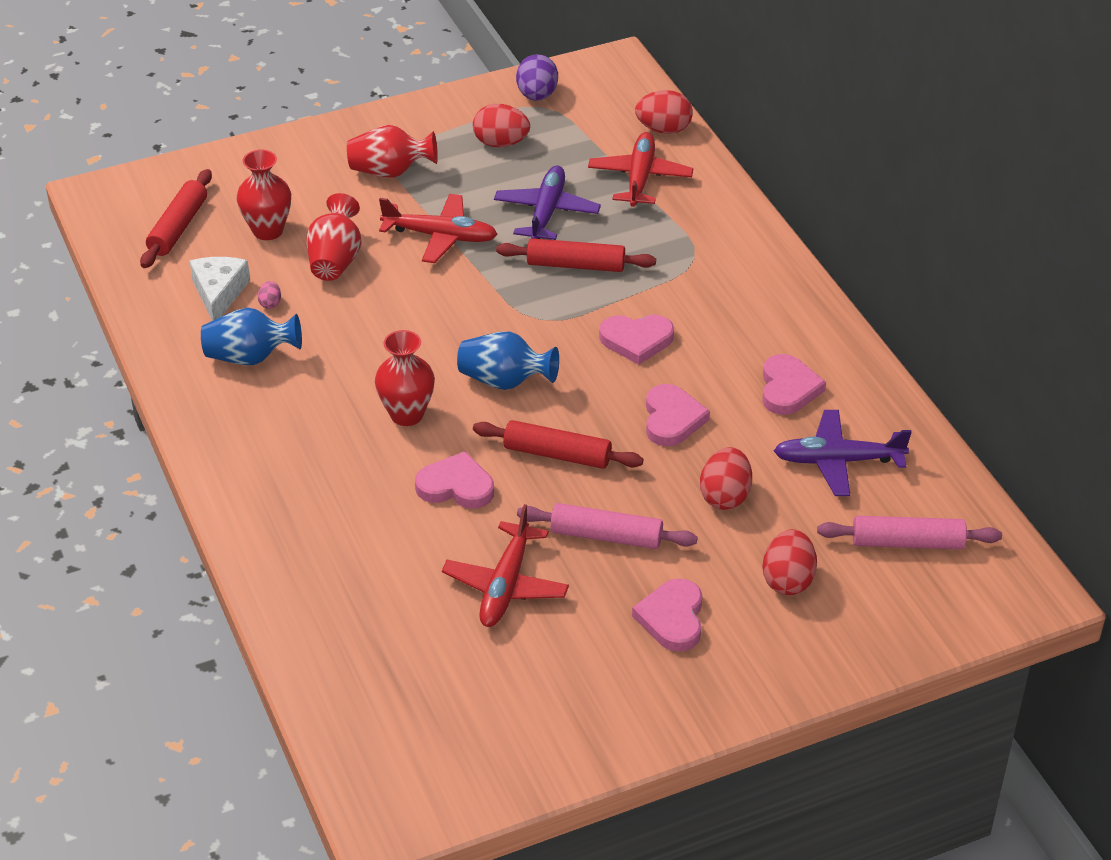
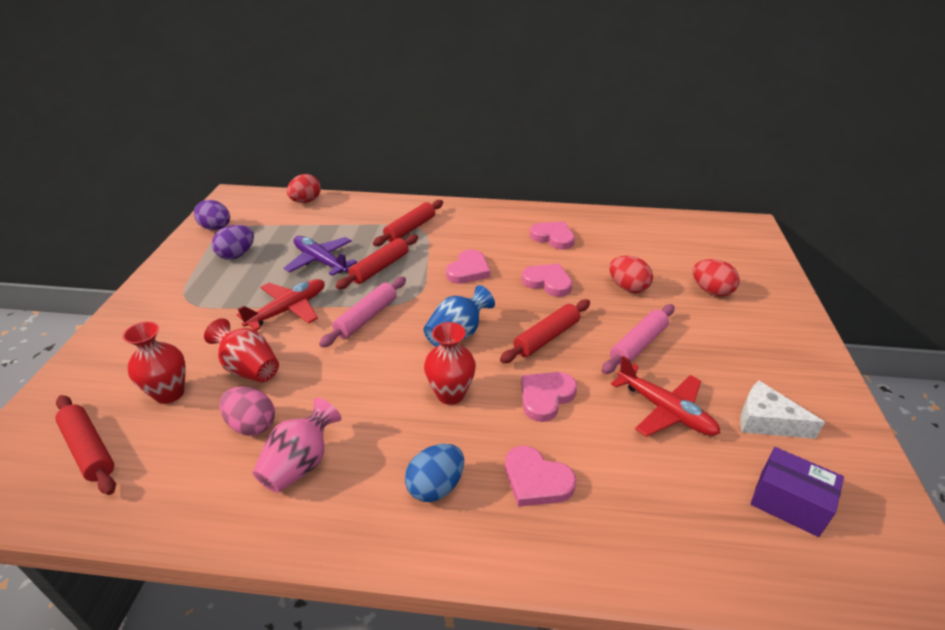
camera: 60 degrees left, 5 degrees down
white cheese [190,257,250,321] -> white cheese moved to [740,381,825,439]
blue vase [201,308,302,365] -> pink vase [253,398,341,493]
pink egg [257,281,281,309] -> pink egg [220,387,275,436], size x2.02
red vase [347,125,438,178] -> none
red egg [473,104,530,147] -> purple egg [212,225,254,259]
red plane [588,132,694,207] -> none
pink heart [632,578,703,652] -> pink heart moved to [505,446,576,507]
purple plane [774,410,912,496] -> none
pink rolling pin [817,516,1002,550] -> pink rolling pin moved to [319,277,406,348]
none -> red rolling pin [373,200,443,246]
none -> blue egg [405,444,464,502]
none -> purple box [750,447,844,537]

